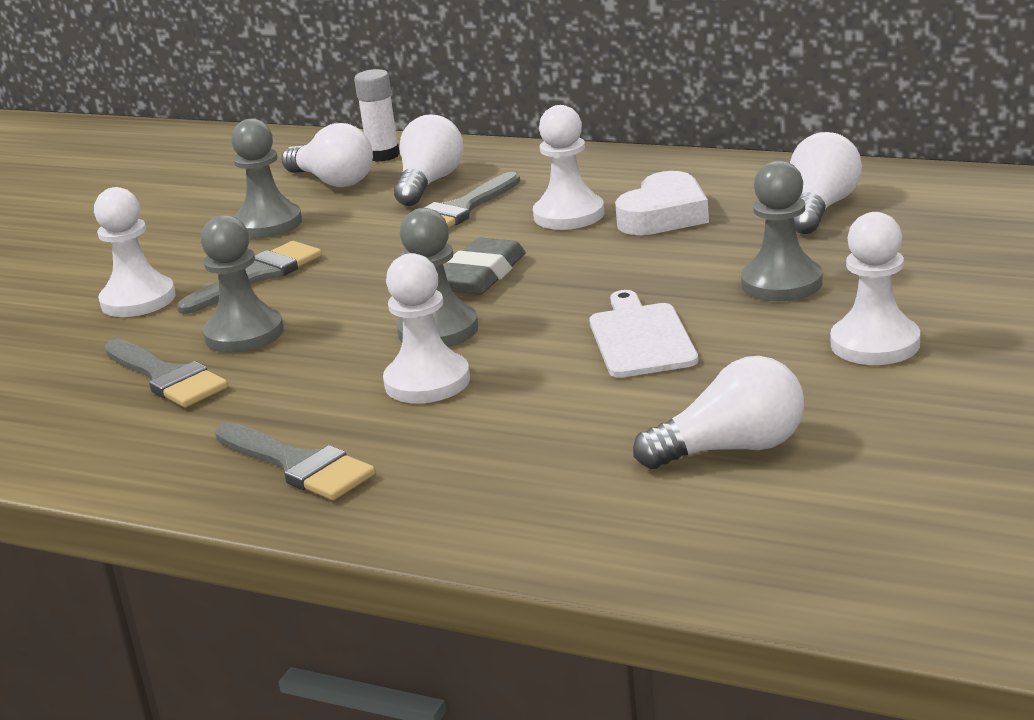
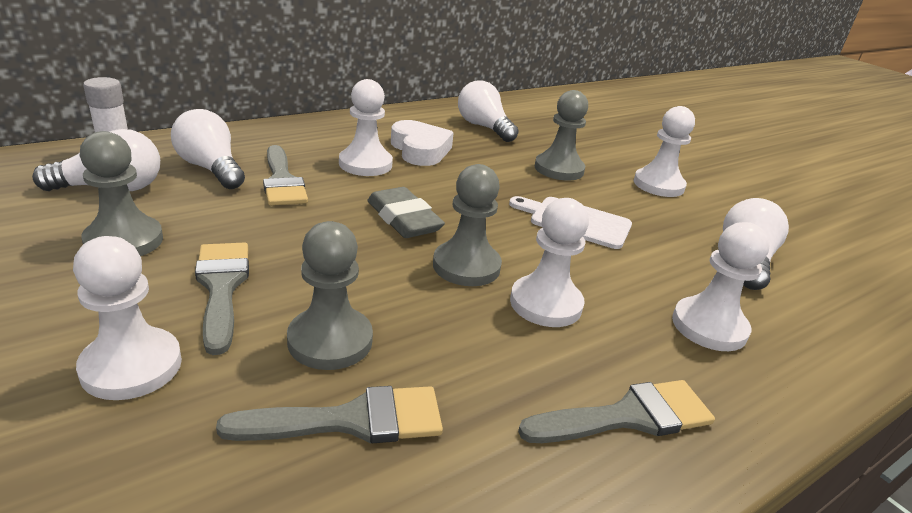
camera: 65 degrees left, 5 degrees up
none -> white pawn [672,222,770,351]

